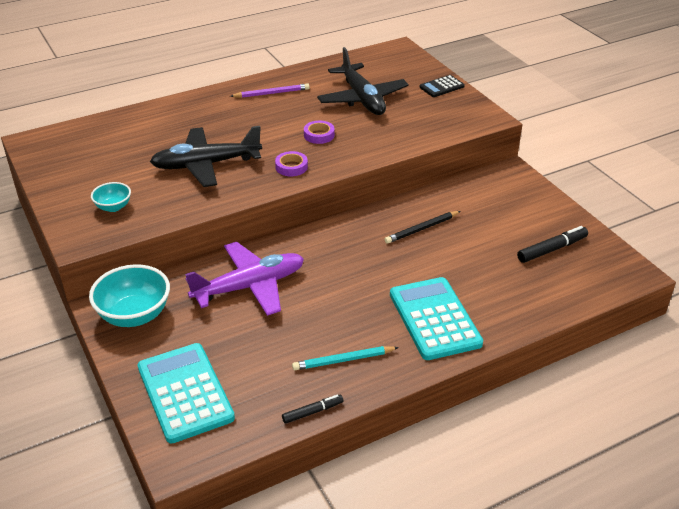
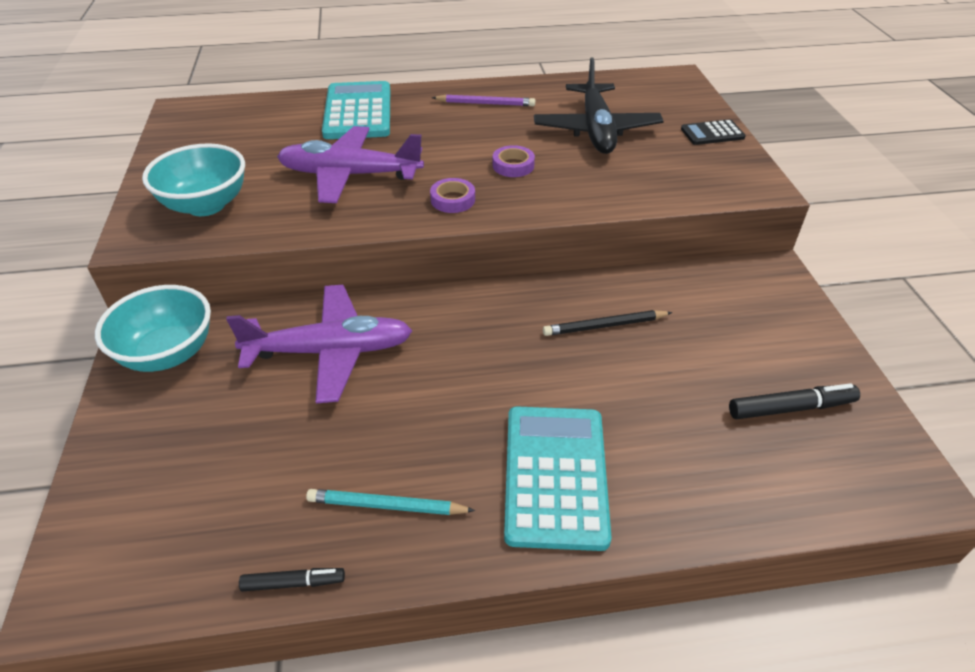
camera: 20 degrees right, 5 degrees up
turquoise bowl [91,182,131,212] -> turquoise bowl [142,143,245,216], size x1.85
turquoise calculator [137,343,235,443] -> turquoise calculator moved to [322,81,390,139]
black plane [150,126,262,187] -> purple plane [277,126,424,203]

